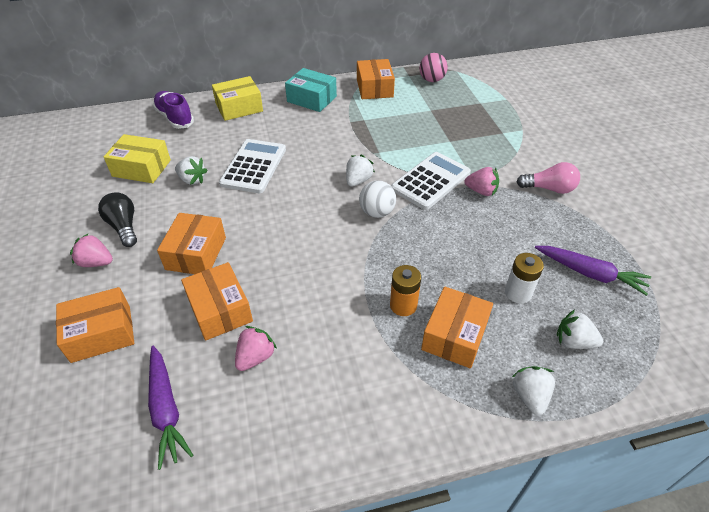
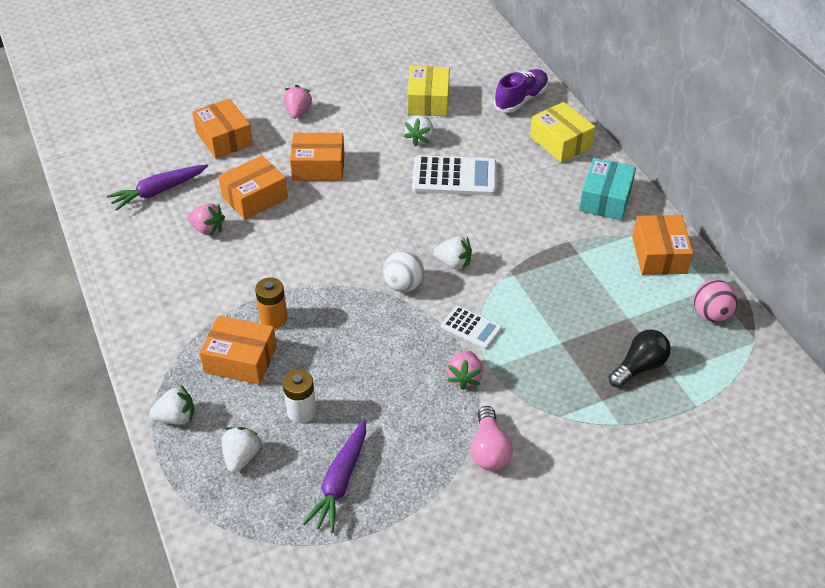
camera: 80 degrees right, 0 degrees up
black light bulb [98,192,137,247] -> black light bulb moved to [609,330,671,388]
orange box [357,59,395,99] -> orange box turned 75 degrees counterclockwise [632,215,693,275]
white calculator [391,152,471,210] -> white calculator [441,306,502,349], size x0.57

